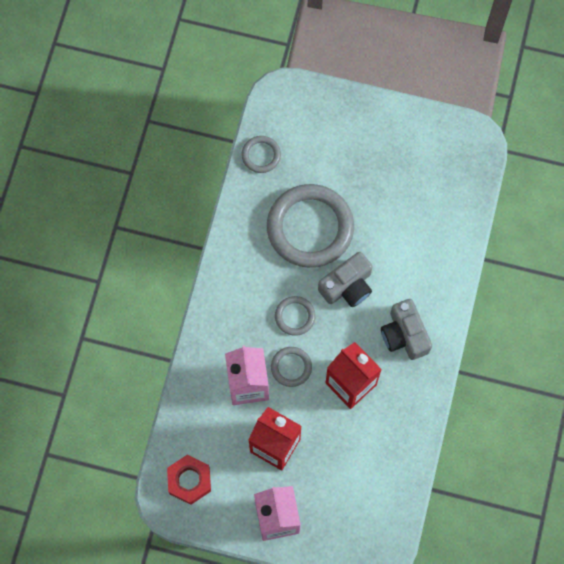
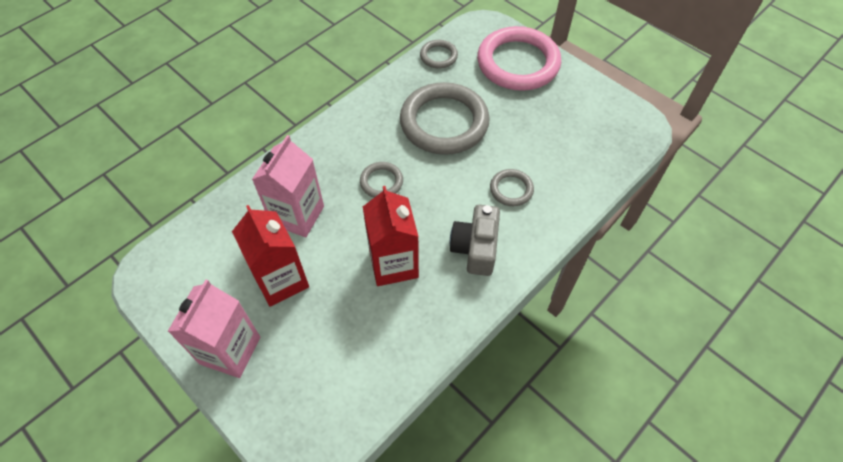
camera: 30 degrees right, 15 degrees down
red nut [167,455,211,505] -> none
grey ring [271,347,312,387] -> grey ring moved to [490,169,534,206]
grey camera [318,252,373,307] -> none
none -> pink ring [477,26,561,91]

